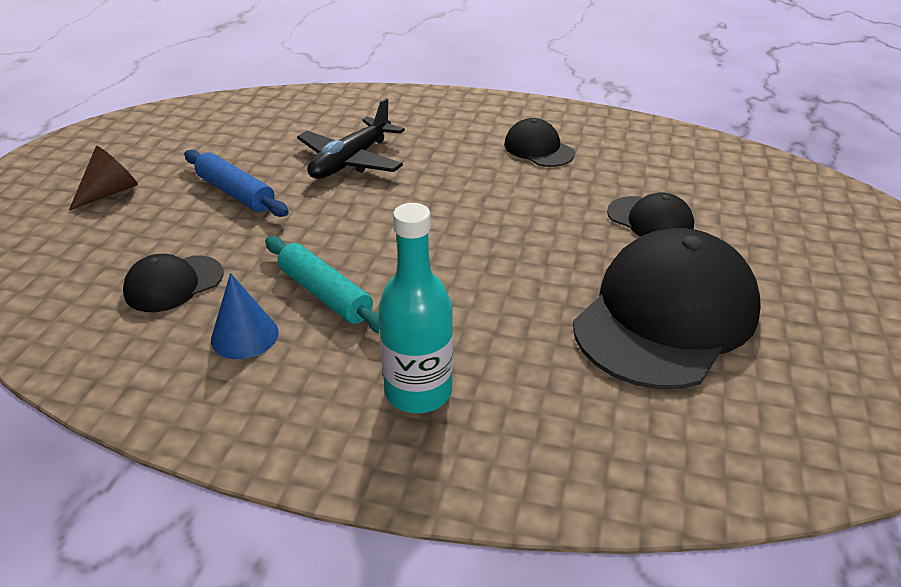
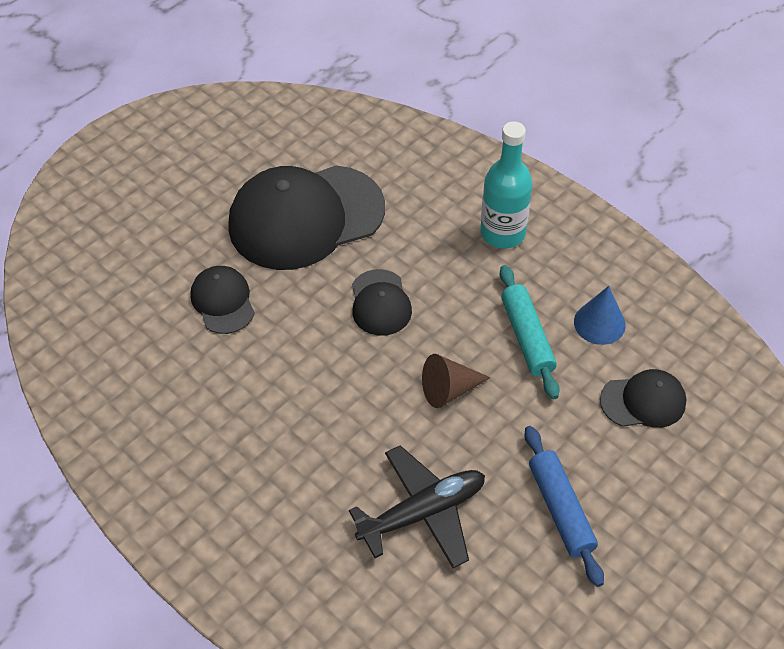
camera: 150 degrees left, 15 degrees up
brown cone [69,146,138,210] -> brown cone moved to [422,354,491,408]
black cap [504,118,575,167] -> black cap moved to [352,269,412,336]

